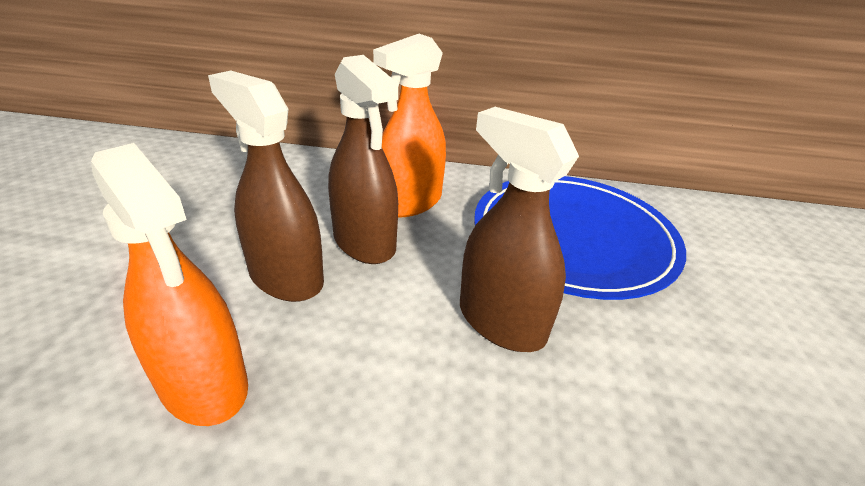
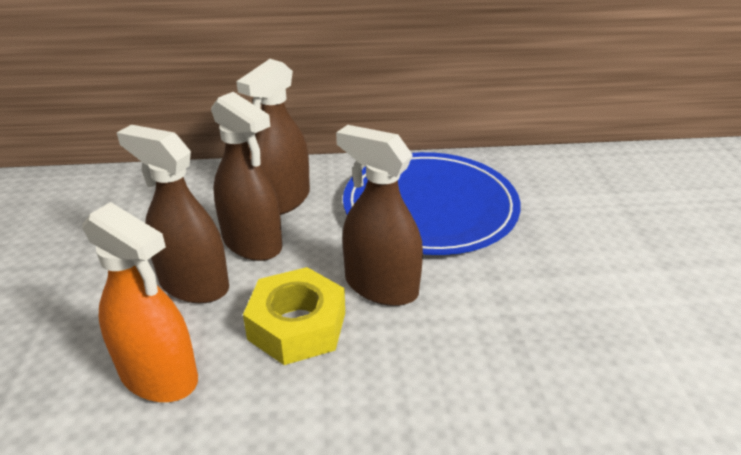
camera: 10 degrees left, 0 degrees up
orange spray bottle [373,34,446,217] -> brown spray bottle [236,59,310,215]
none -> yellow nut [243,267,345,365]

